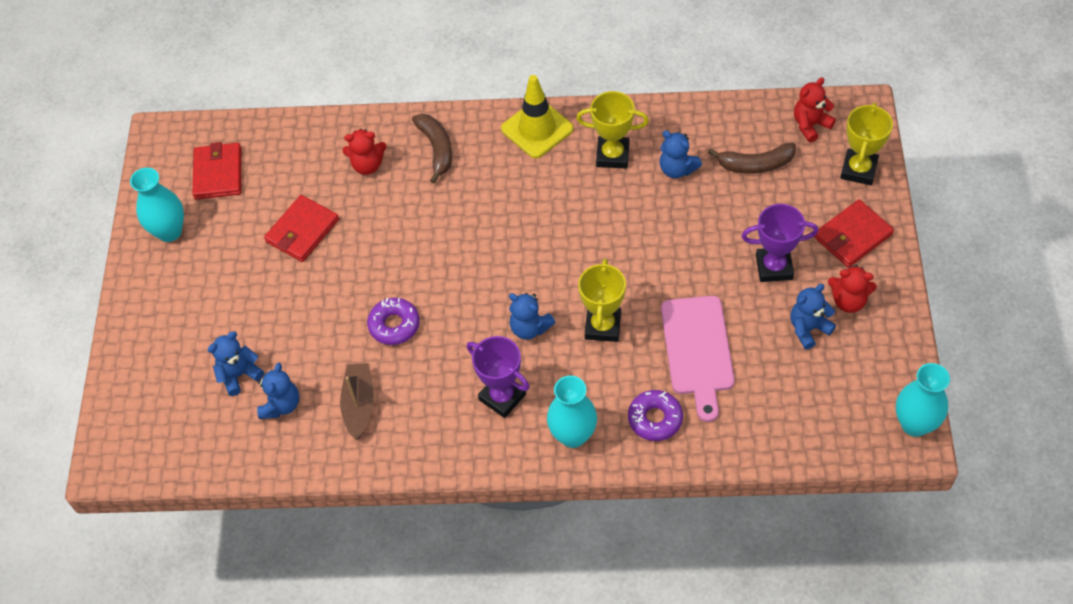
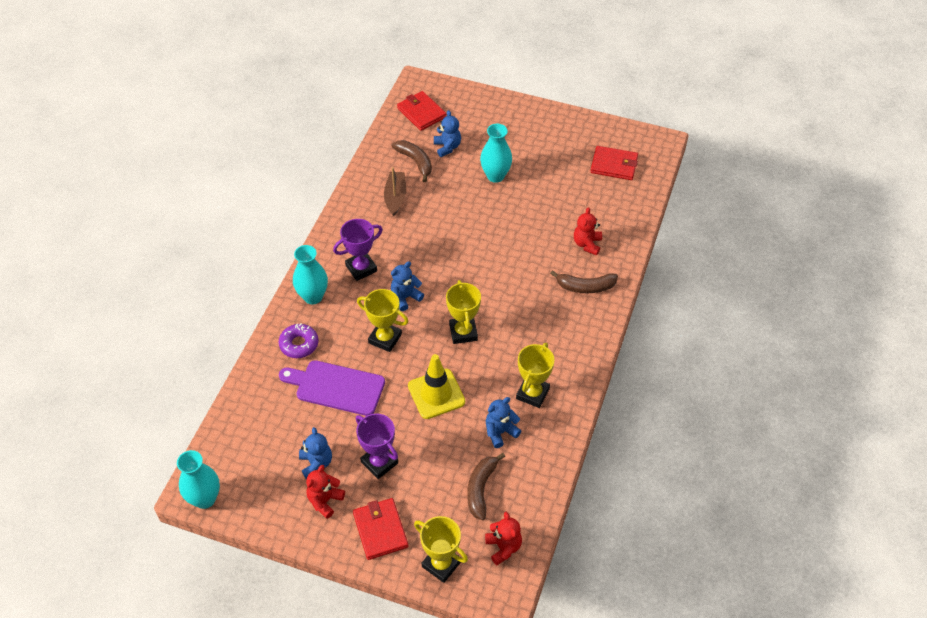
camera: 105 degrees right, 5 degrees down
turquoise vase [130,168,184,242] -> turquoise vase moved to [480,124,512,183]
blue teddy bear [257,363,299,419] -> brown banana [392,140,432,182]
red wallet [264,195,339,262] -> red wallet moved to [397,91,446,131]
brown boat [340,363,374,440] -> brown boat turned 105 degrees counterclockwise [384,167,406,216]
purple donut [367,298,420,345] -> none
yellow traffic cone [501,75,574,158] -> yellow traffic cone moved to [408,354,465,419]
pink cutting board [661,296,735,422] -> purple cutting board [279,360,385,416]
purple trophy [741,204,818,282] -> purple trophy turned 60 degrees counterclockwise [356,414,398,479]
none -> yellow trophy [446,280,481,344]

